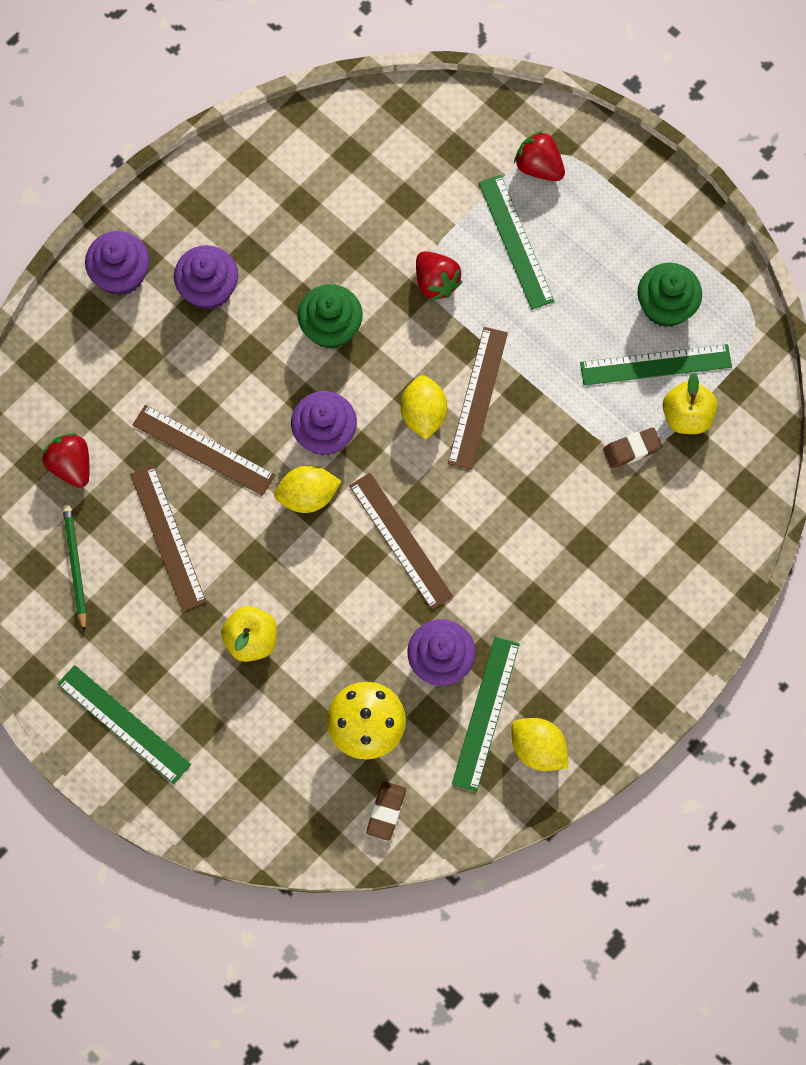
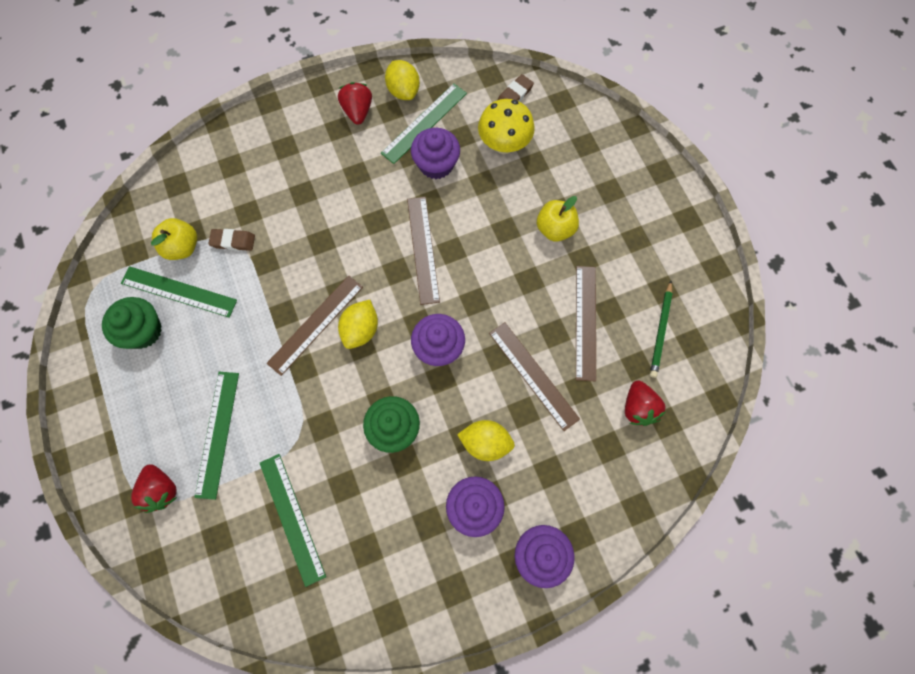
camera: 155 degrees left, 0 degrees up
green ruler [57,665,191,784] -> green ruler moved to [260,454,326,587]
yellow lemon [274,465,342,513] -> yellow lemon moved to [457,420,515,461]
red strawberry [416,251,463,301] -> red strawberry moved to [338,82,372,125]

